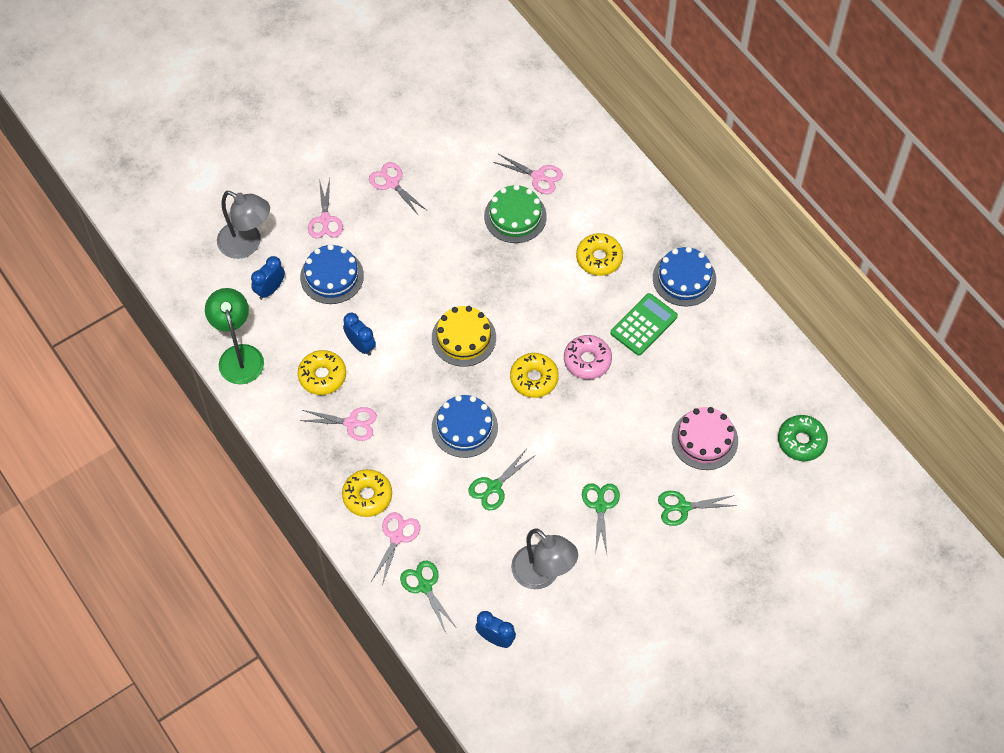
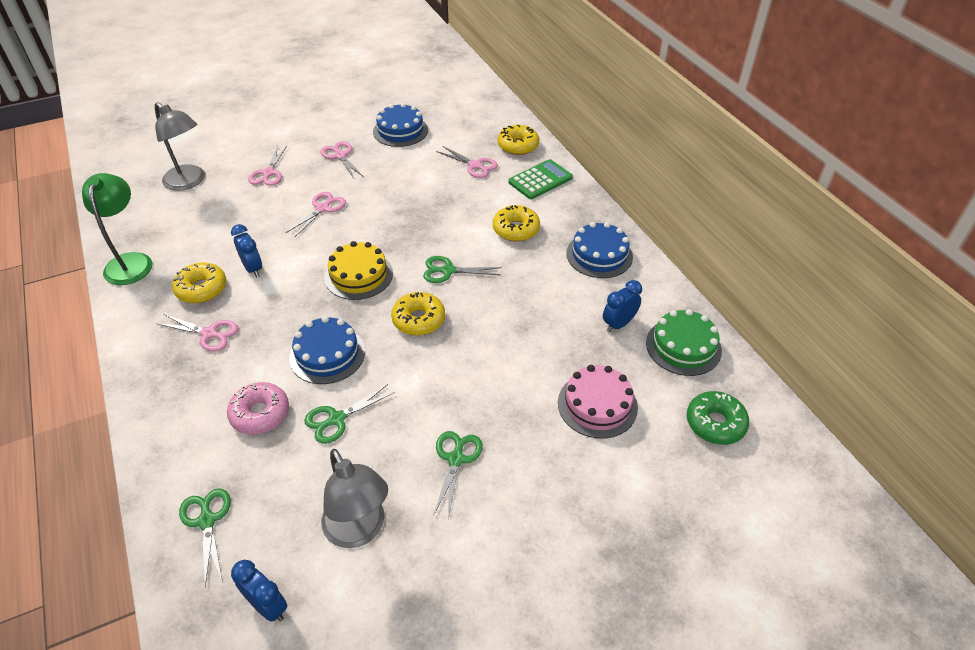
camera: 10 degrees right, 15 degrees down
blue clock [251,256,285,300] -> blue clock moved to [603,280,642,332]
blue cake [300,244,364,304] -> blue cake moved to [373,103,428,147]
yellow donut [342,469,392,517] -> yellow donut moved to [498,125,539,155]
pink scissors [371,512,420,585] -> pink scissors moved to [286,192,346,237]
green cake [484,185,547,243] -> green cake moved to [646,309,722,376]
pink donut [564,335,612,380] -> pink donut moved to [227,382,289,435]
green calculator [610,293,678,356] -> green calculator moved to [508,159,573,199]
green scissors [658,491,737,526] -> green scissors moved to [423,256,502,283]

